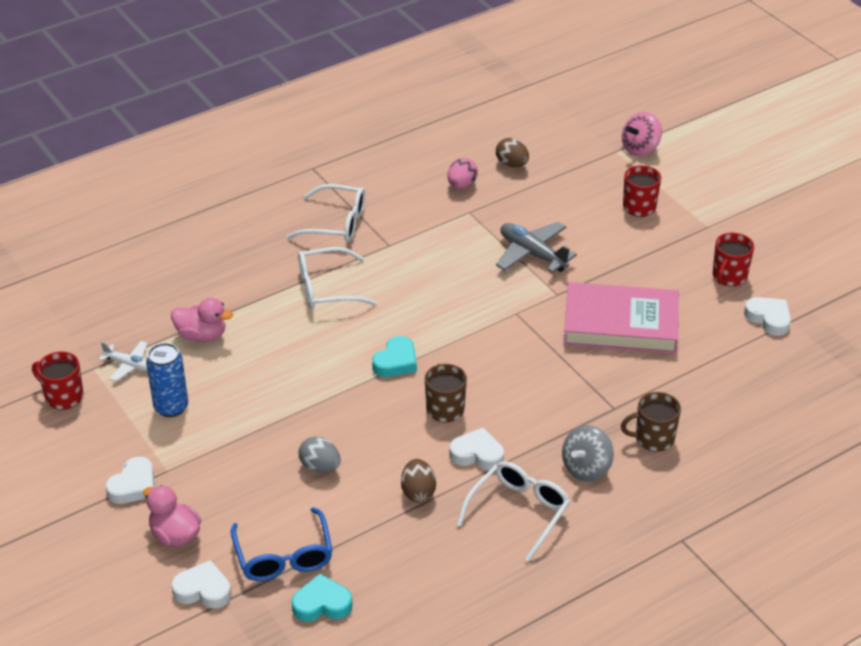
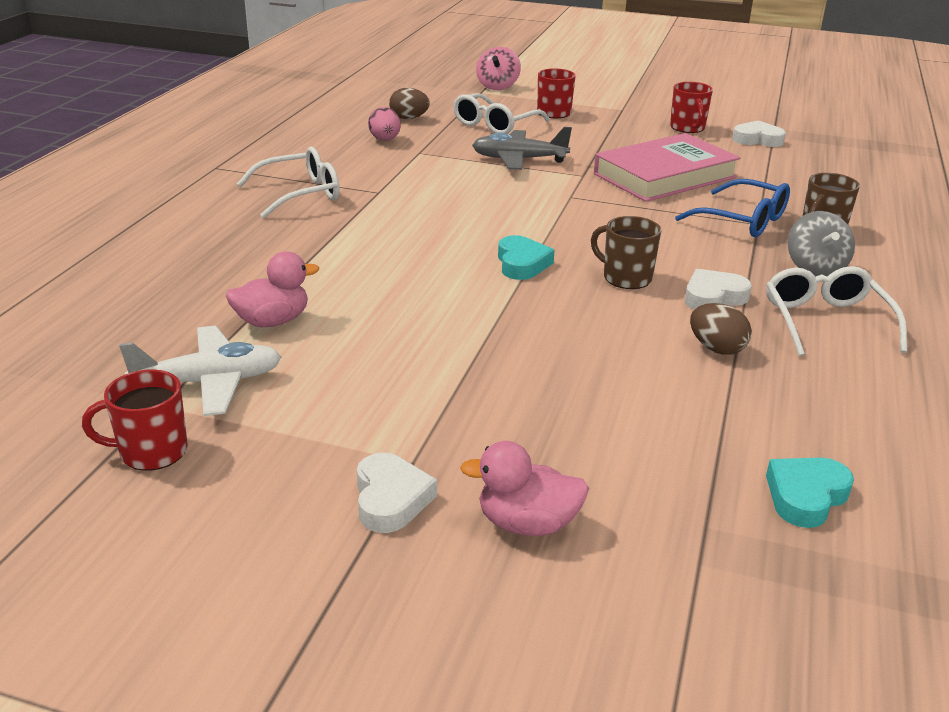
camera: 40 degrees left, 10 degrees down
white plane [98,341,148,381] -> white plane [119,326,281,416], size x1.68
blue can [146,343,188,417] -> none
white heart [171,560,231,608] -> none
blue glasses [231,507,333,581] -> blue glasses moved to [675,179,790,237]
white glasses [298,247,377,309] -> white glasses moved to [453,93,550,134]
grey egg [298,437,341,473] -> none

